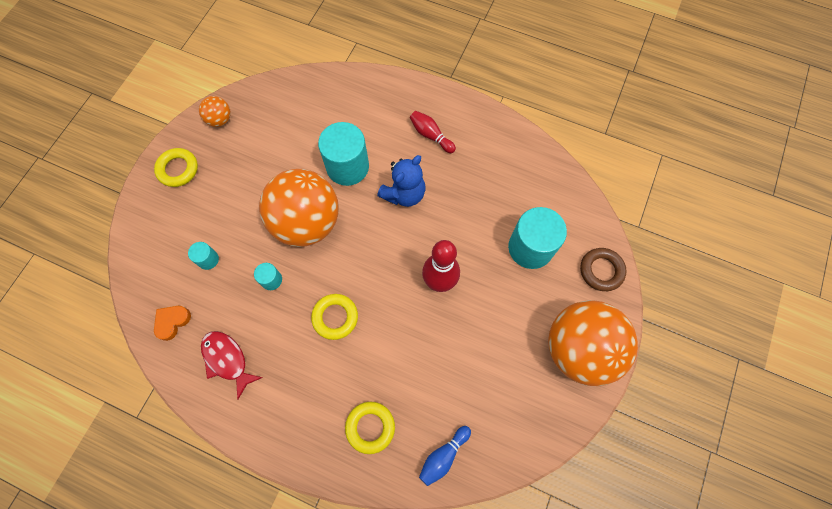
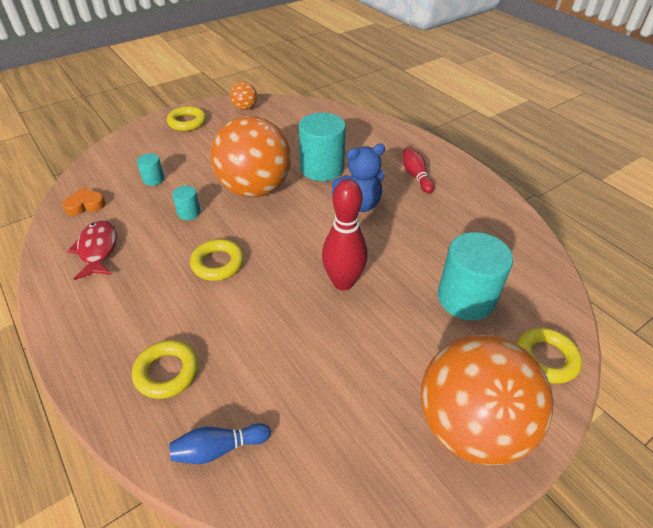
camera: 30 degrees right, 25 degrees down
brown ring [580,248,626,291] -> yellow ring [517,328,582,384]

